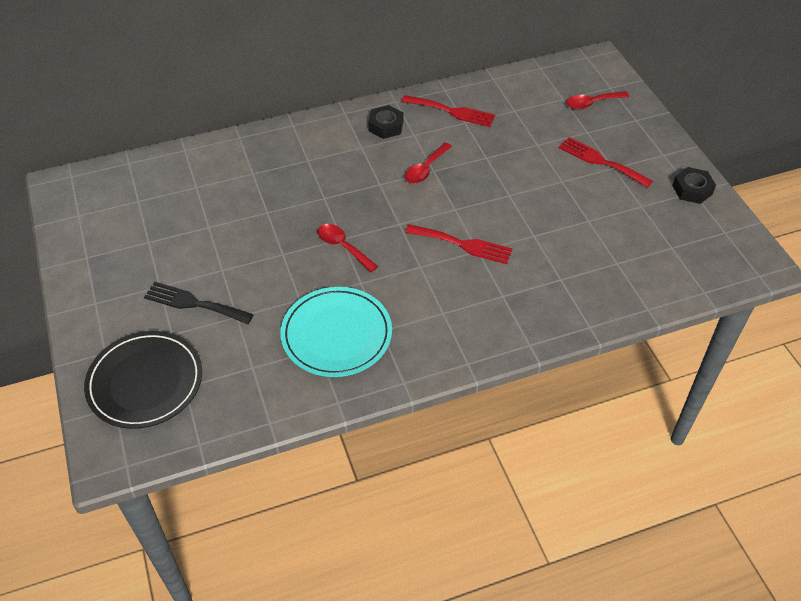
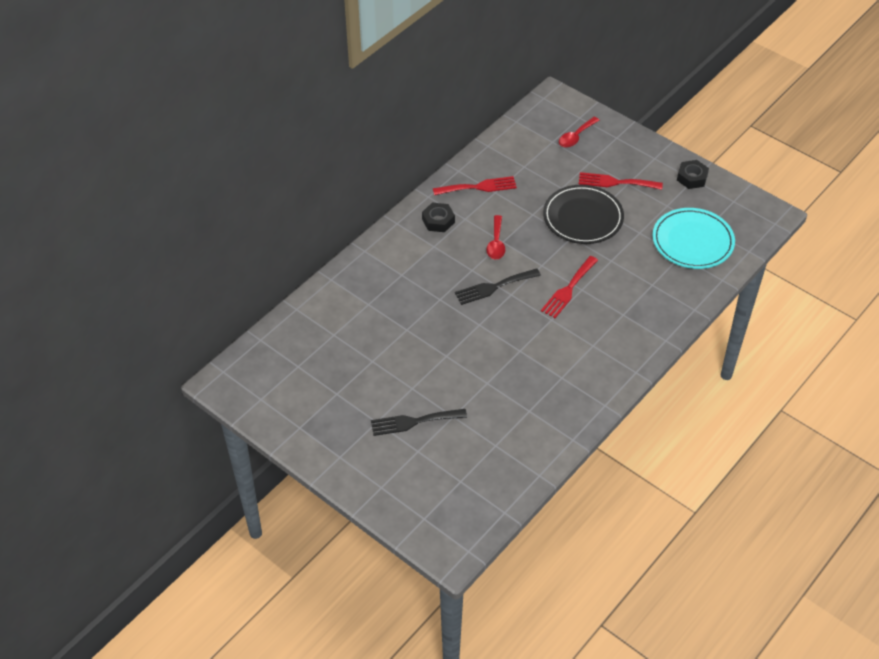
camera: 30 degrees left, 0 degrees up
black plate [84,331,202,429] -> black plate moved to [543,185,624,244]
turquoise plate [281,287,392,377] -> turquoise plate moved to [652,208,735,269]
red spoon [318,224,378,272] -> none
red fork [405,224,513,264] -> red fork turned 135 degrees clockwise [541,256,598,318]
none -> black fork [455,268,541,305]

